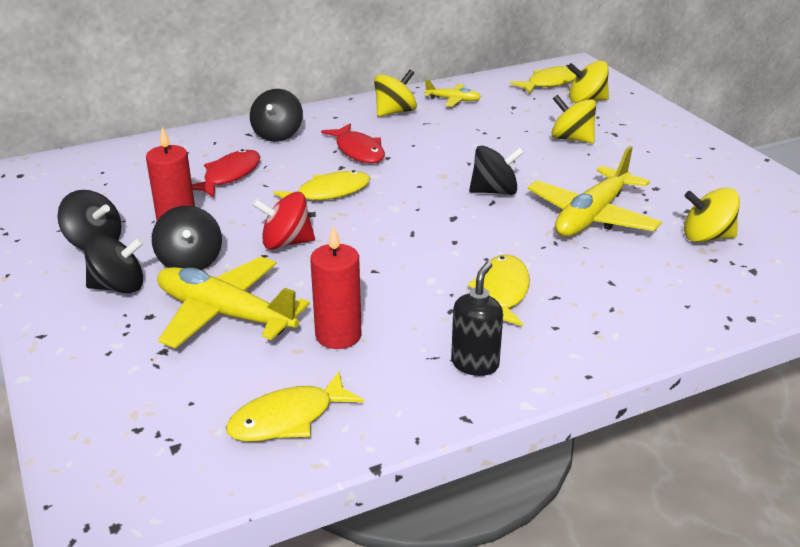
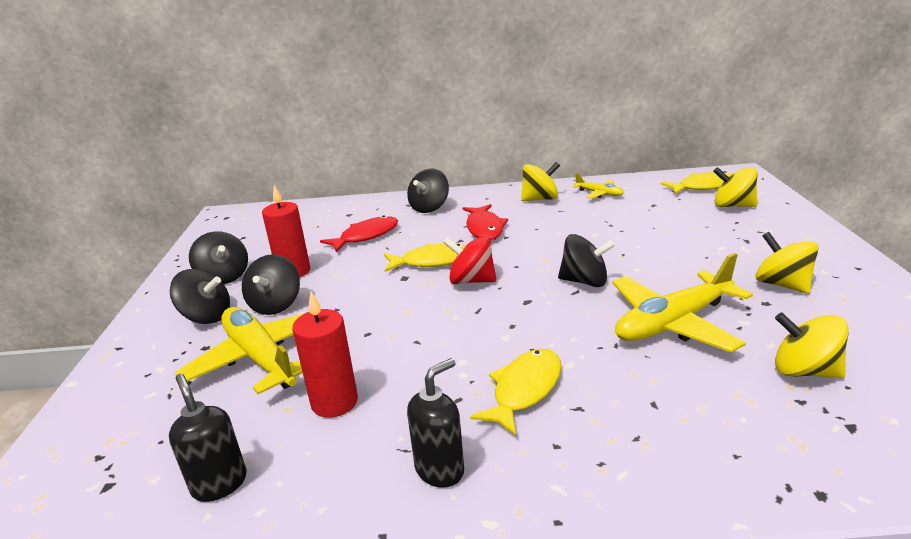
camera: 25 degrees right, 5 degrees down
yellow fish [226,372,364,442] -> black soap dispenser [169,374,247,502]
red spinning top [252,192,315,250] -> red spinning top moved to [443,236,497,284]
yellow spinning top [551,95,596,143] -> yellow spinning top moved to [755,232,819,294]

